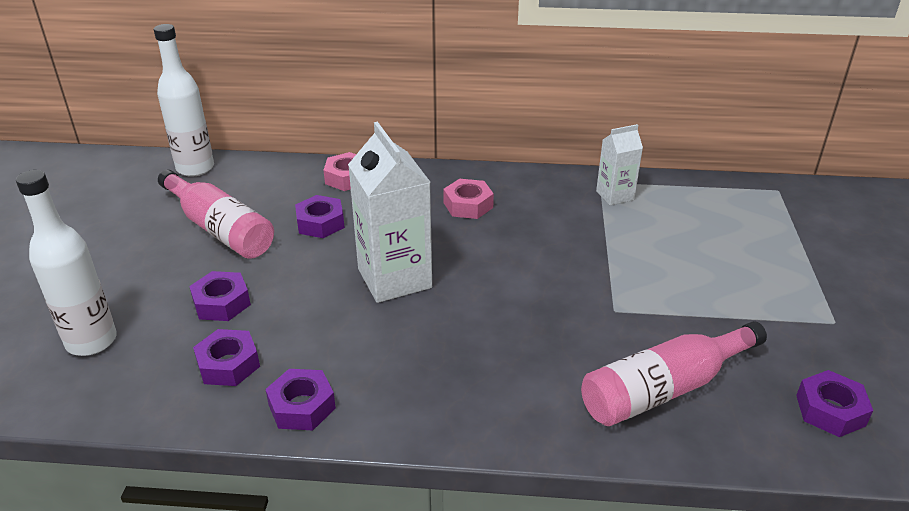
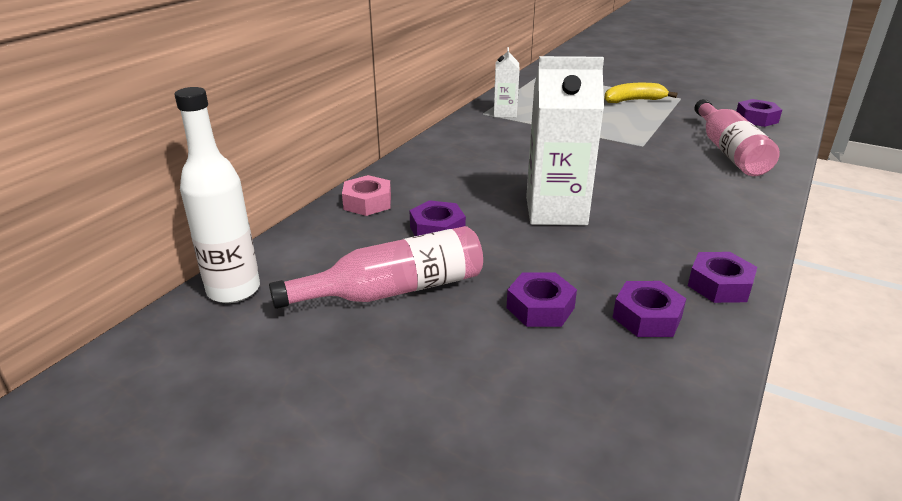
camera: 65 degrees left, 5 degrees down
white bottle [16,170,117,356] -> none
pink nut [443,179,494,219] -> none
none -> yellow banana [604,83,677,103]

